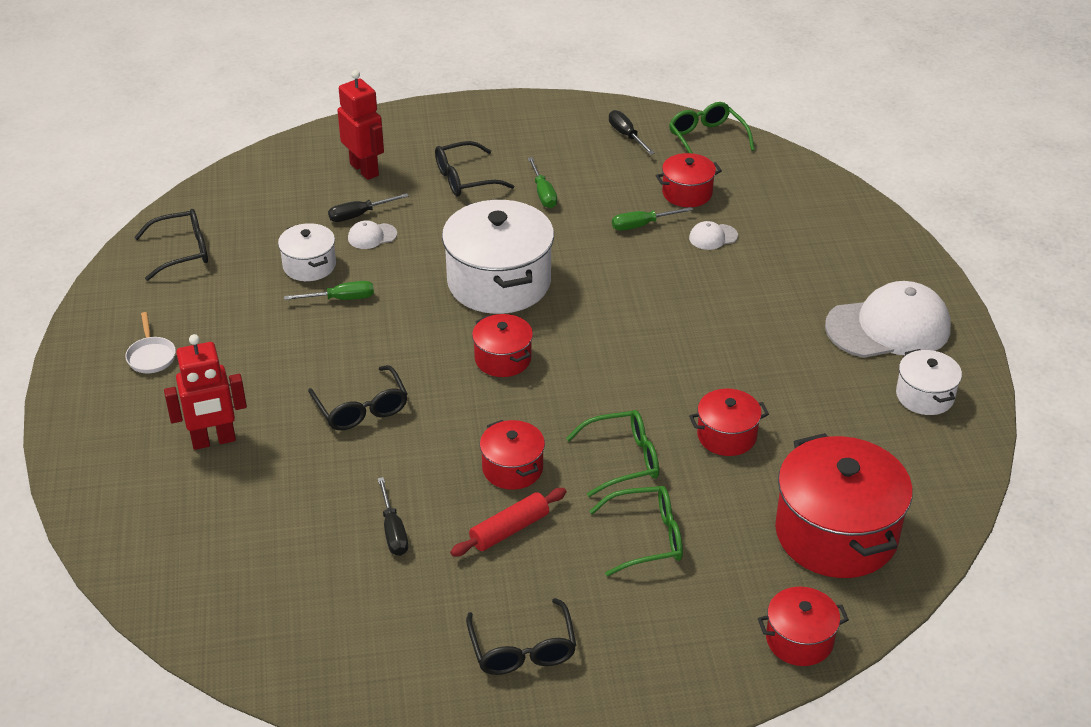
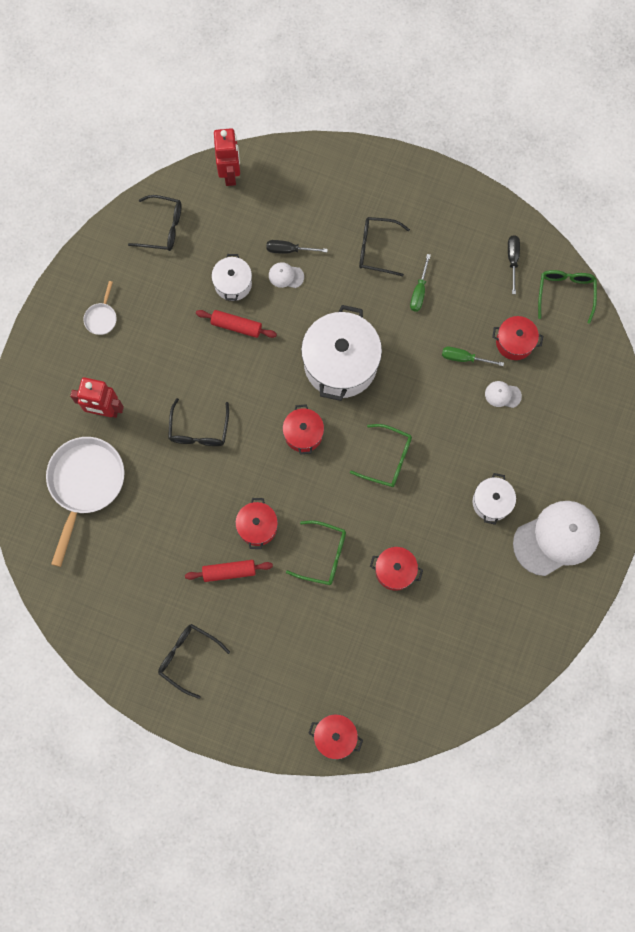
camera: 30 degrees right, 35 degrees up
green screwdriver [284,281,374,300] -> red rolling pin [196,310,277,338]
red robot [337,70,384,180] -> red robot moved to [214,128,240,186]
black screwdriver [377,477,408,556] -> none
black glasses [466,598,576,675] -> black glasses turned 105 degrees clockwise [158,624,230,699]
green glasses [589,486,683,576] -> green glasses moved to [350,424,412,487]
red pot [775,433,913,578] -> none
white cap [825,281,951,358] -> white cap turned 45 degrees counterclockwise [513,501,600,576]
white pot [896,349,962,415] -> white pot moved to [472,473,516,525]
none -> white pan [46,437,124,567]

